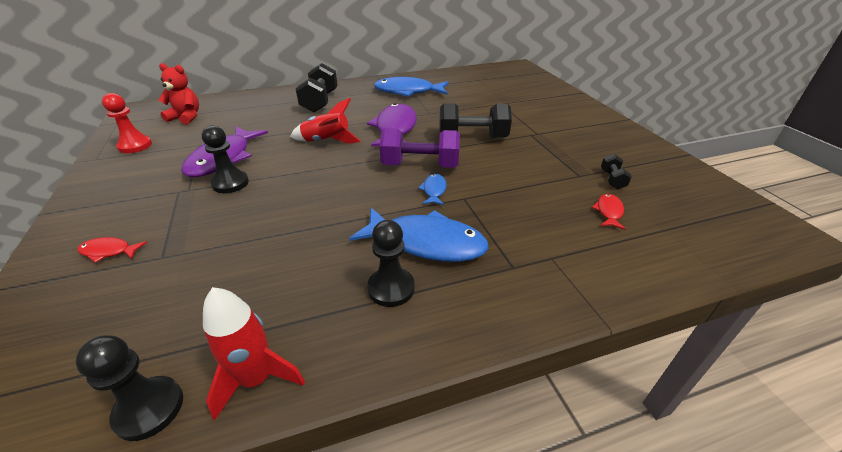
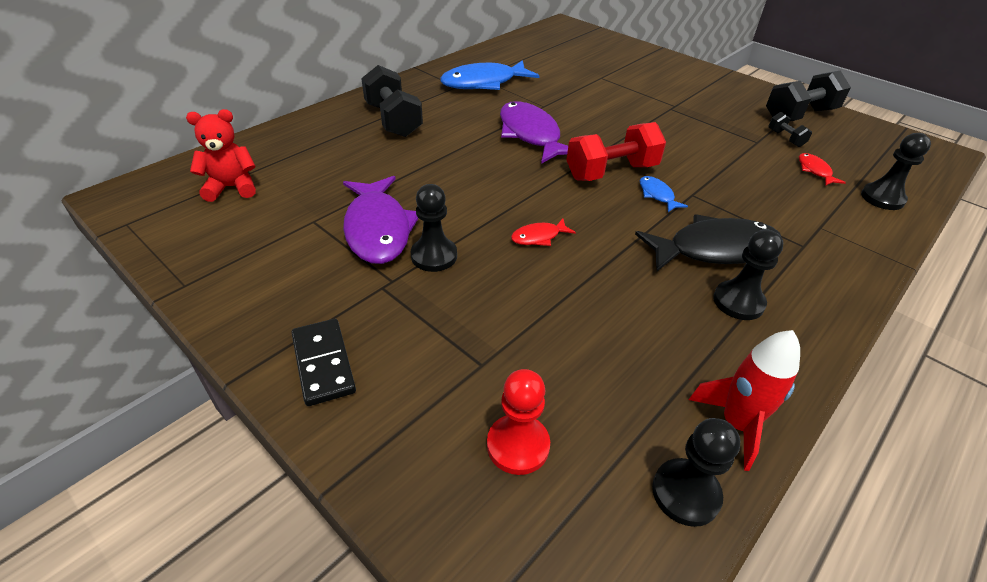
camera: 30 degrees left, 5 degrees up
red fish [77,237,147,263] -> red fish moved to [511,219,576,246]
red pawn [102,93,152,153] -> red pawn moved to [487,369,550,475]
red rocket [290,98,361,144] -> none
blue fish [349,208,489,262] -> black fish [635,214,783,271]
purple dumbbell [379,128,460,168] -> red dumbbell [566,122,666,181]
black dumbbell [440,104,512,138] -> black dumbbell moved to [766,71,851,121]
none -> black domino [291,319,356,406]
none -> black pawn [861,133,931,210]

